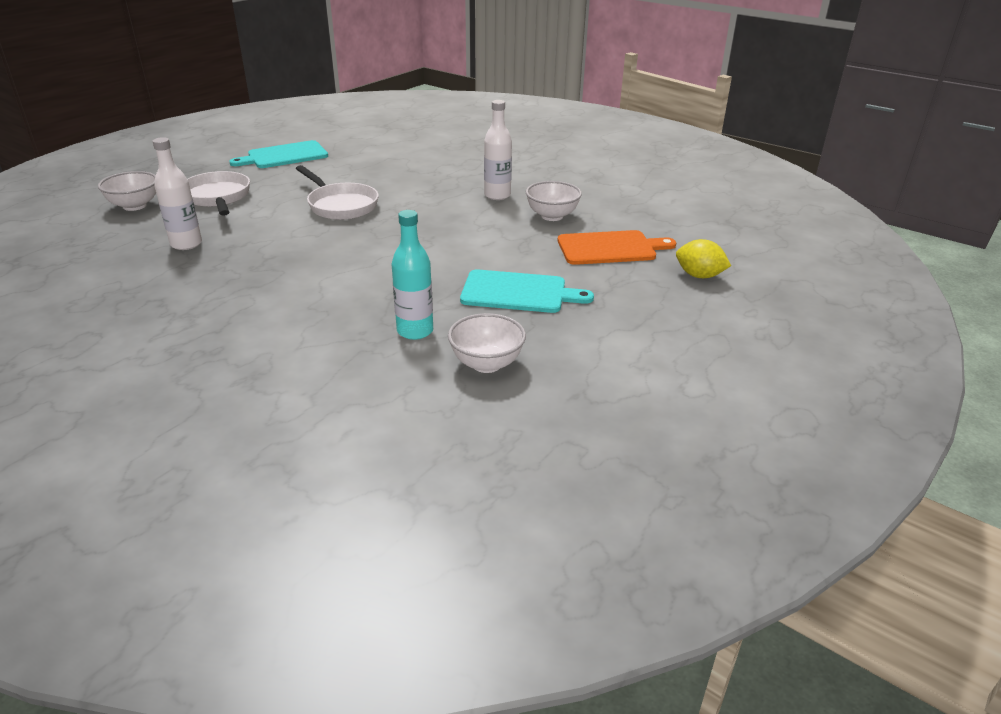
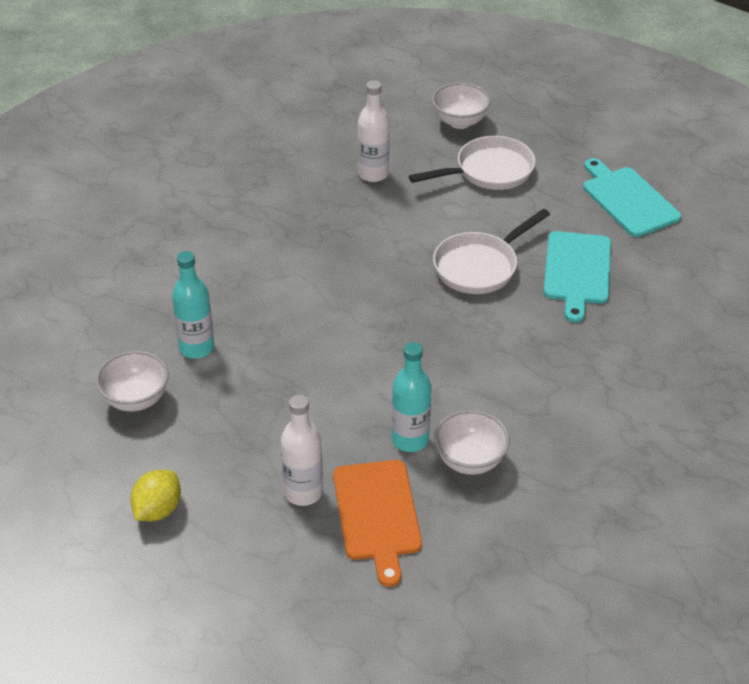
camera: 90 degrees right, 10 degrees up
turquoise cutting board [460,269,594,313] -> turquoise cutting board moved to [544,231,611,323]
white bottle [484,100,512,200] -> white bottle moved to [281,395,323,506]
yellow lemon [676,239,731,278] -> yellow lemon moved to [130,470,181,521]
none -> turquoise bottle [392,342,431,452]

